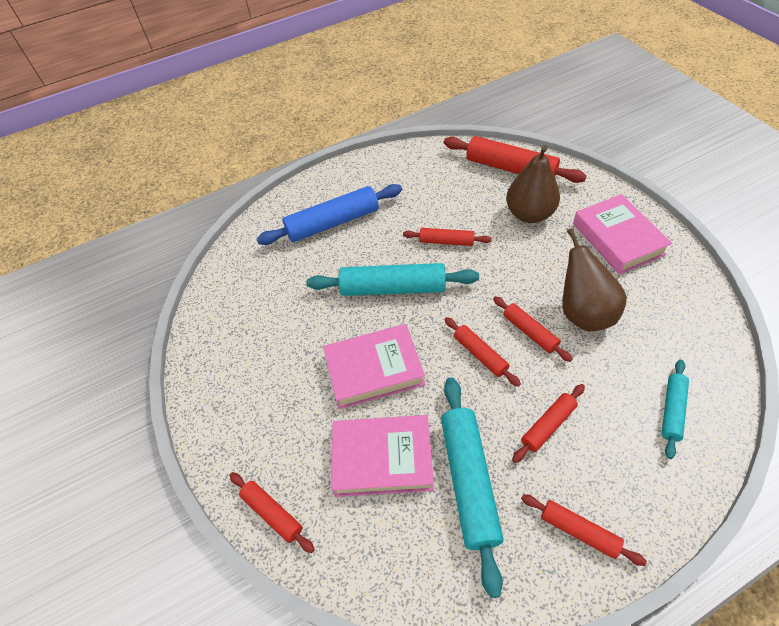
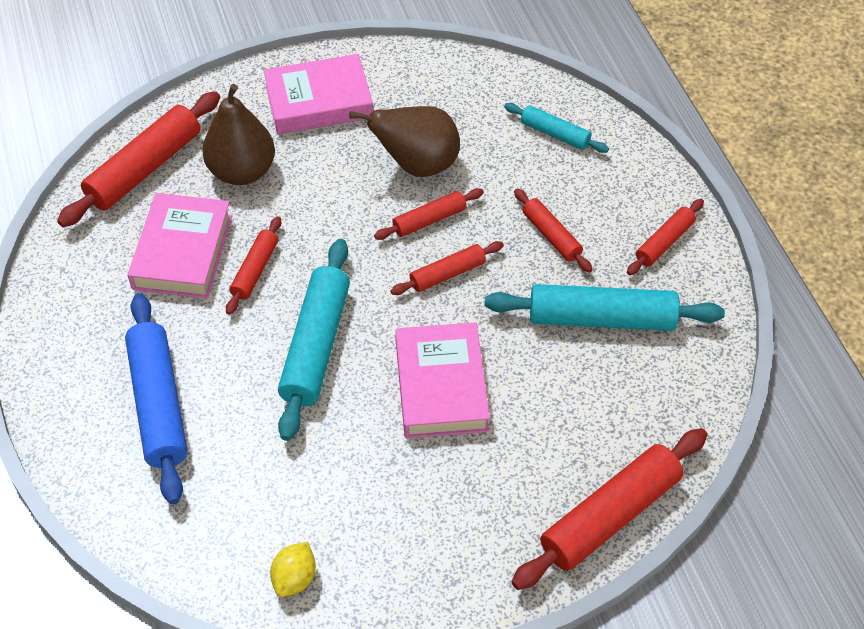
camera: 85 degrees left, 0 degrees up
red rolling pin [229,472,315,553] -> red rolling pin [511,428,707,590], size x1.82
pink book [331,415,434,497] -> pink book moved to [127,193,232,299]
none -> yellow lemon [270,542,316,597]

